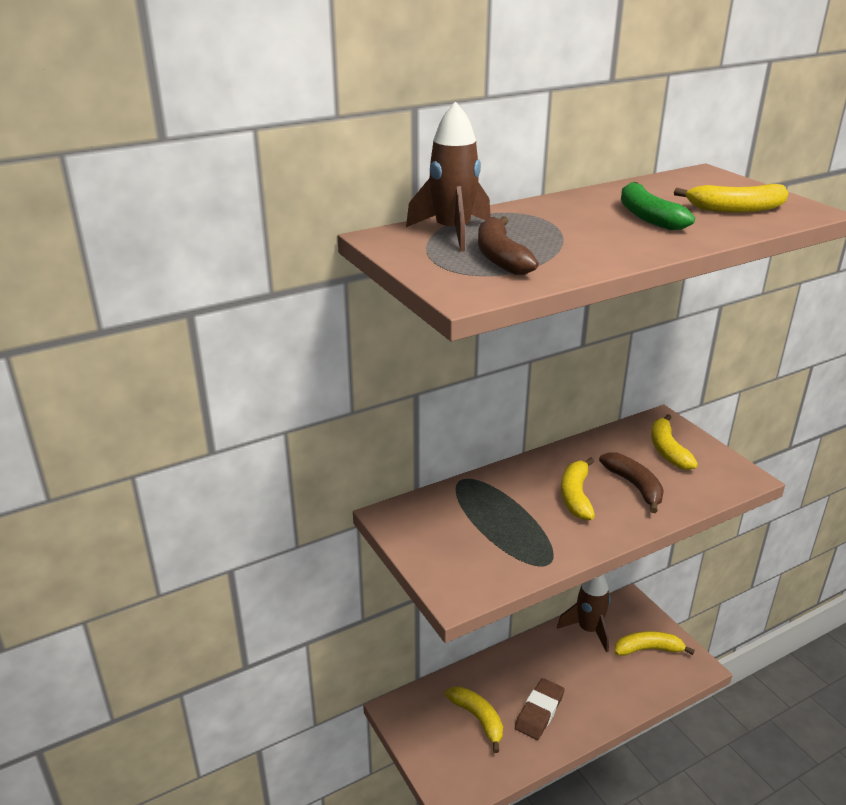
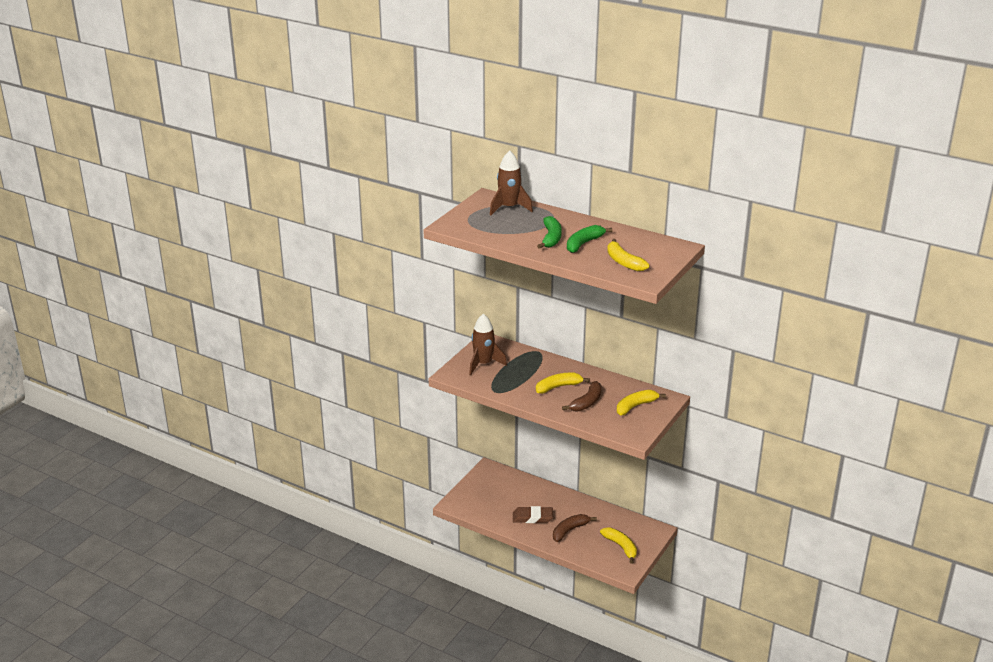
camera: 60 degrees right, 0 degrees up
yellow banana [445,686,503,753] -> none
brown banana [478,216,539,275] -> brown banana moved to [553,514,597,542]
brown rocket [557,575,610,652] -> brown rocket moved to [469,314,507,375]
none -> green banana [537,216,562,249]

